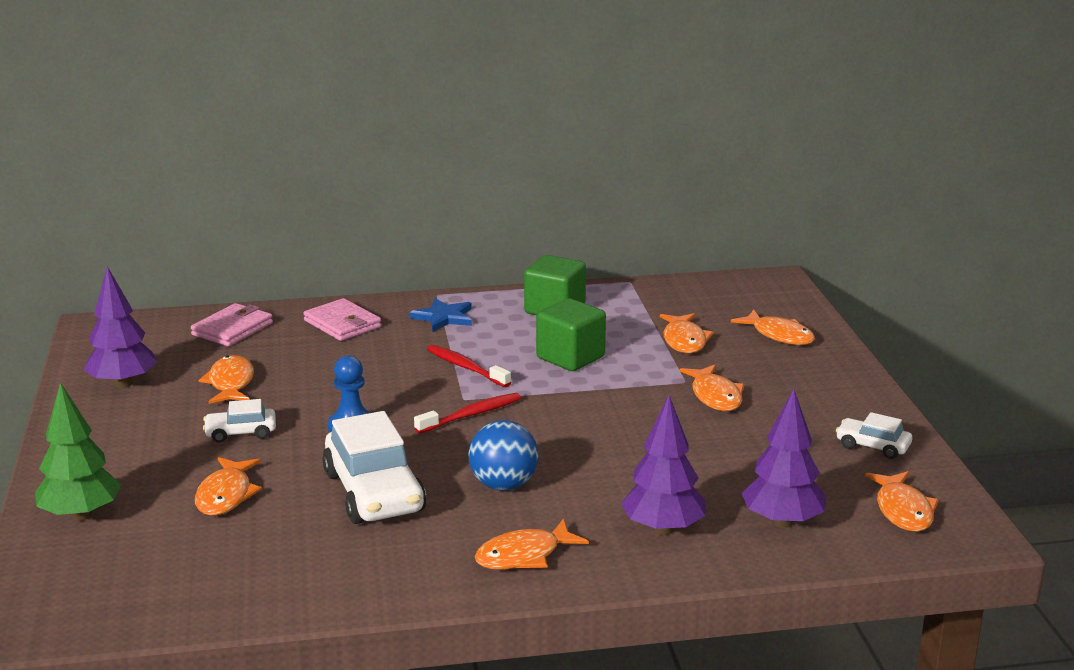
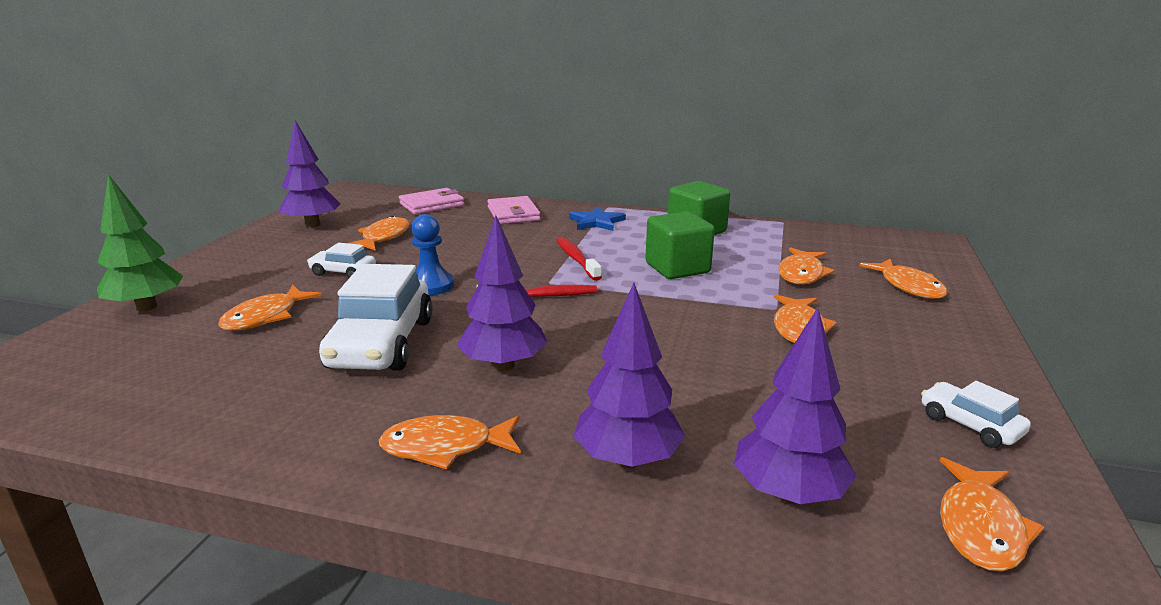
camera: 25 degrees right, 0 degrees up
blue ball [469,420,539,491] -> purple tree [457,215,548,371]

